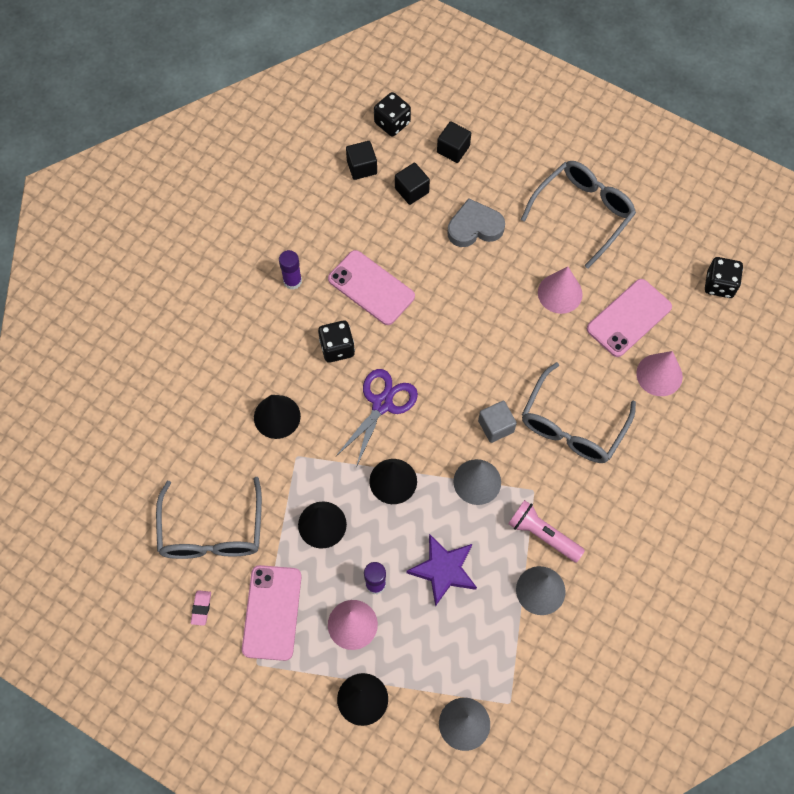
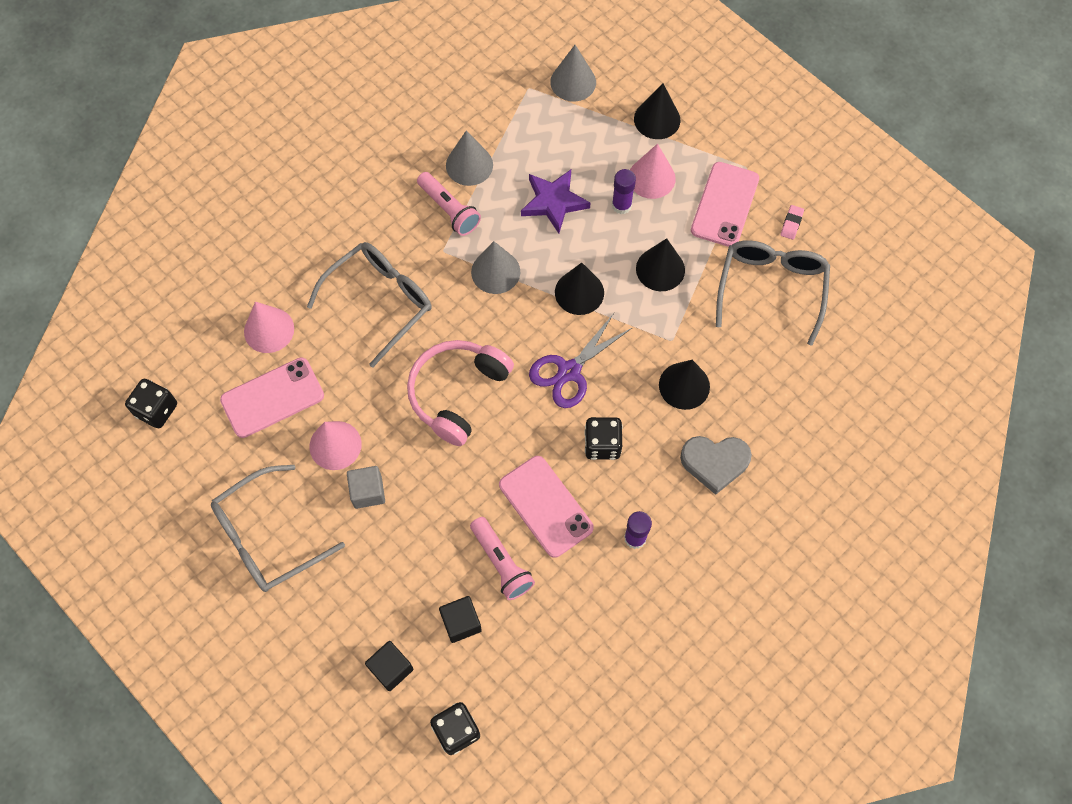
camera: 165 degrees left, 0 degrees up
black cube [346,141,377,180] -> none
grey heart [448,198,505,247] -> grey heart moved to [680,436,752,495]
grey cube [478,400,517,443] -> grey cube moved to [347,466,385,509]
none -> pink headphones [407,340,514,446]
none -> pink flashlight [470,517,535,600]

